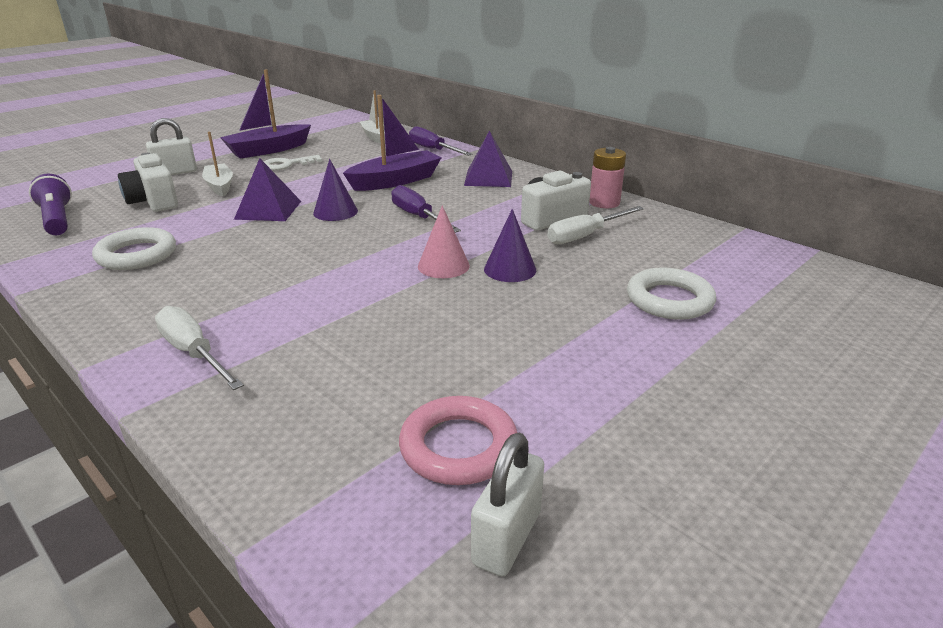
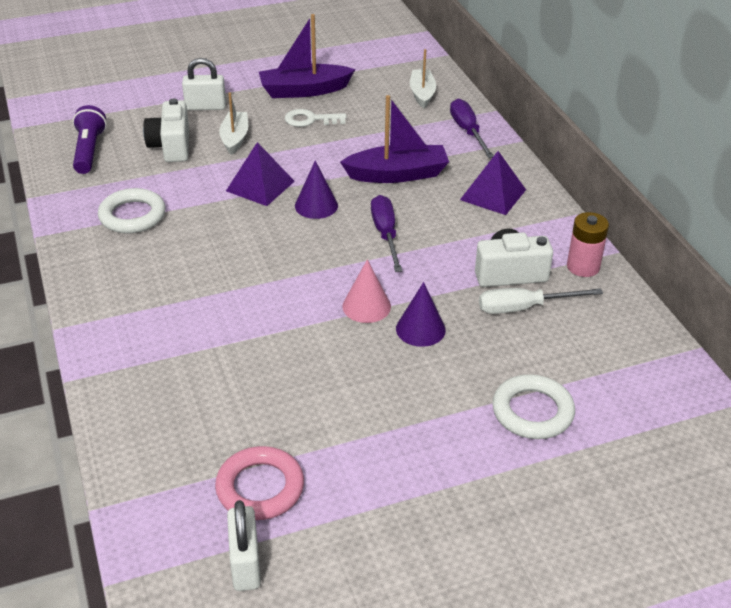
camera: 25 degrees right, 10 degrees up
white screwdriver [155,306,244,390] -> none
white padlock [471,433,544,577] -> white padlock turned 60 degrees counterclockwise [227,500,261,591]

